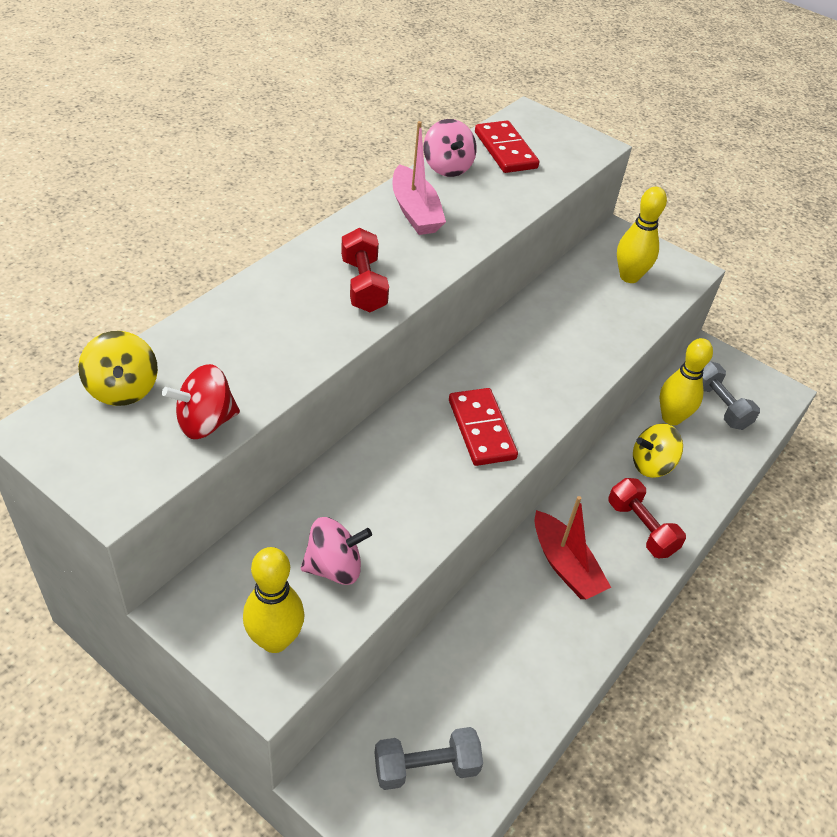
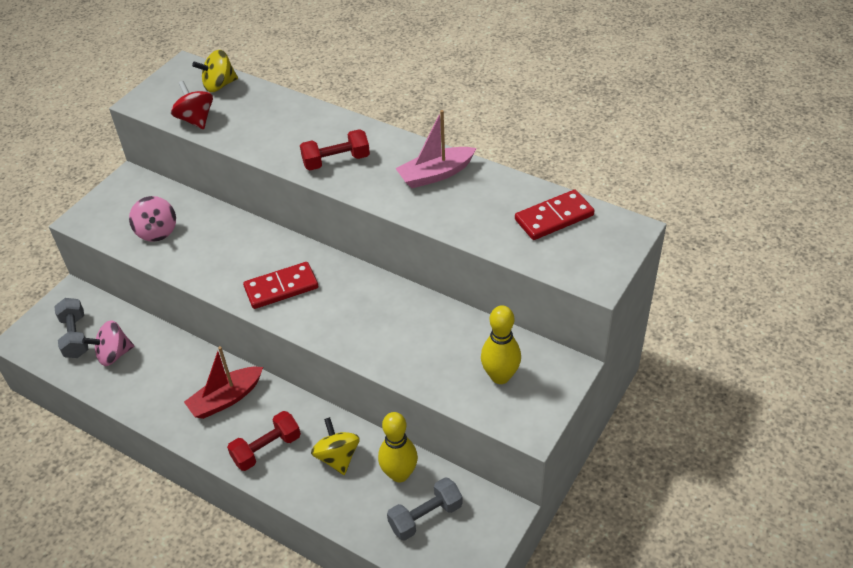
camera: 90 degrees right, 0 degrees up
yellow bowling pin [243,547,305,653] -> none
pink spinning top [423,119,476,177] -> pink spinning top moved to [82,320,134,366]

